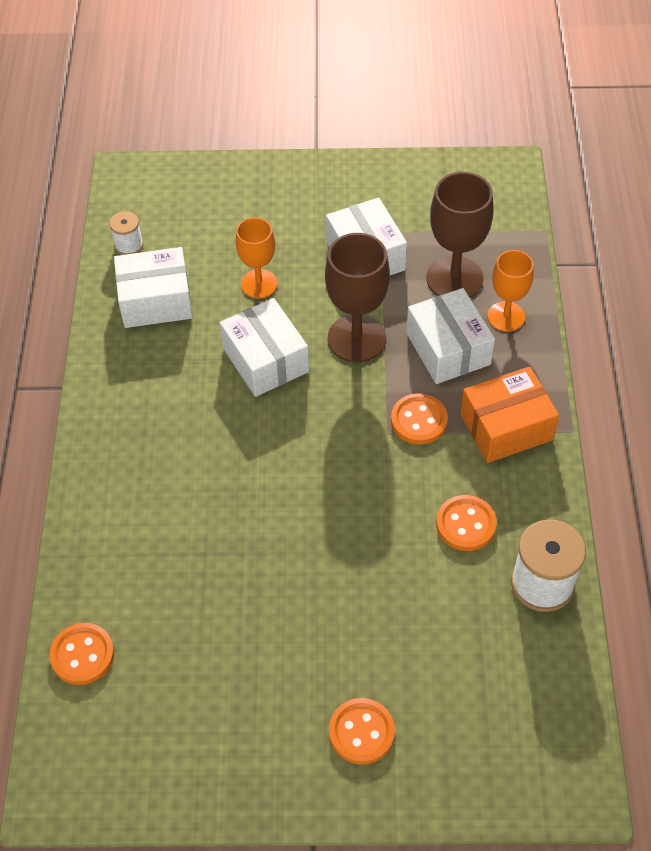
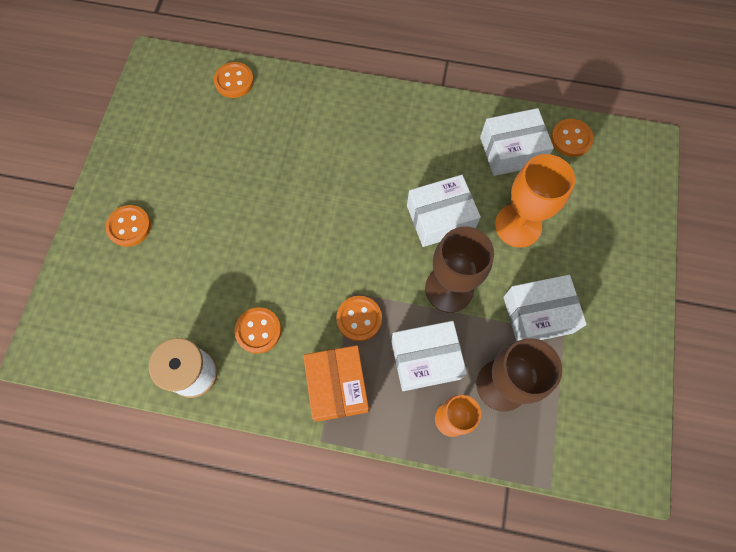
camera: 100 degrees right, 15 degrees up
white spool [109,211,143,255] -> orange button [551,119,594,157]
white box [114,247,193,328] -> white box turned 75 degrees clockwise [480,108,554,176]
orange goblet [236,217,277,298] -> orange goblet [495,154,575,248], size x1.55

